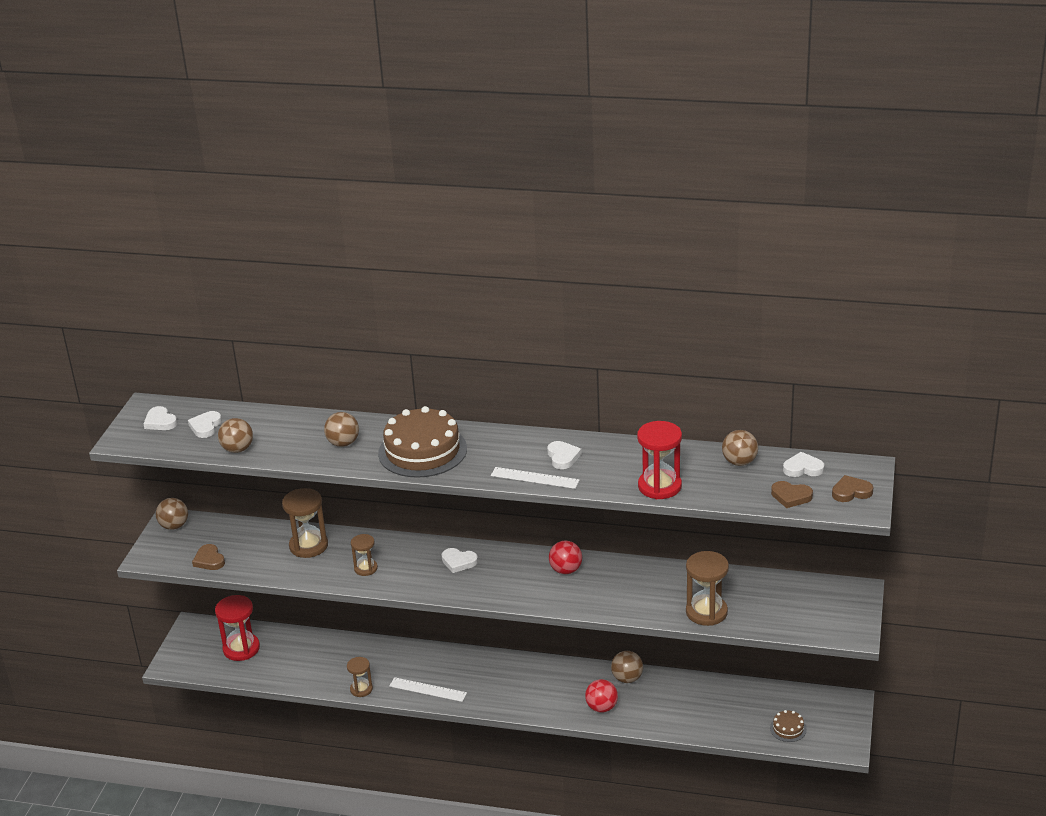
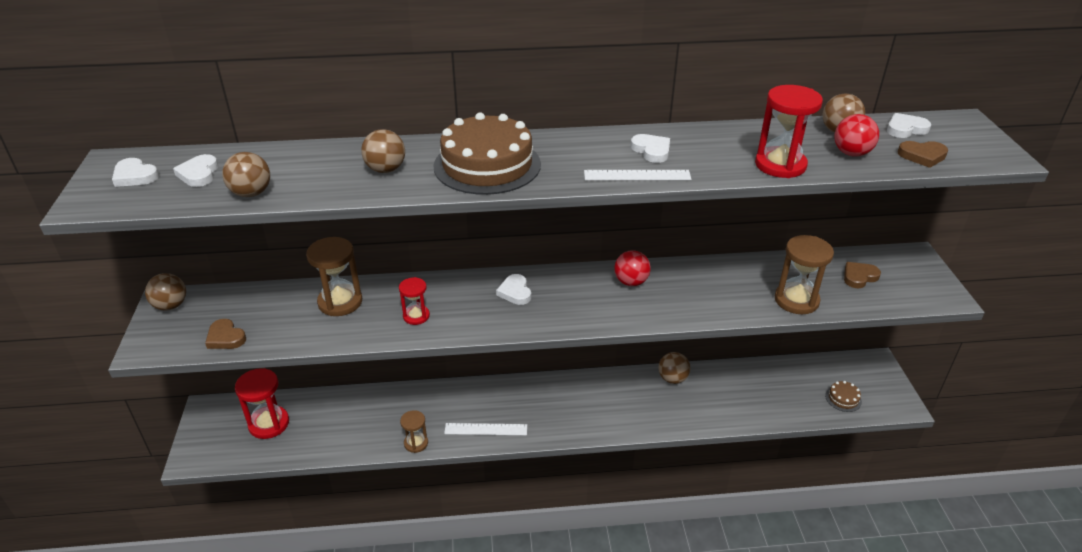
camera: 20 degrees left, 5 degrees up
brown hourglass [351,534,378,576] -> red hourglass [399,277,430,325]
white heart [441,548,478,573] -> white heart turned 75 degrees clockwise [496,274,531,305]
red ball [585,679,618,713] -> red ball moved to [835,114,879,157]
brown heart [832,475,873,502] -> brown heart moved to [844,262,881,288]

